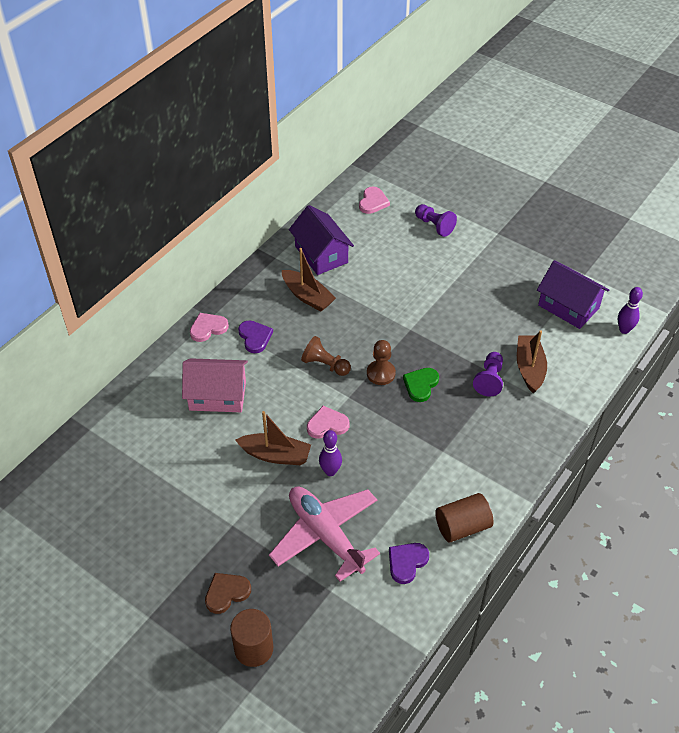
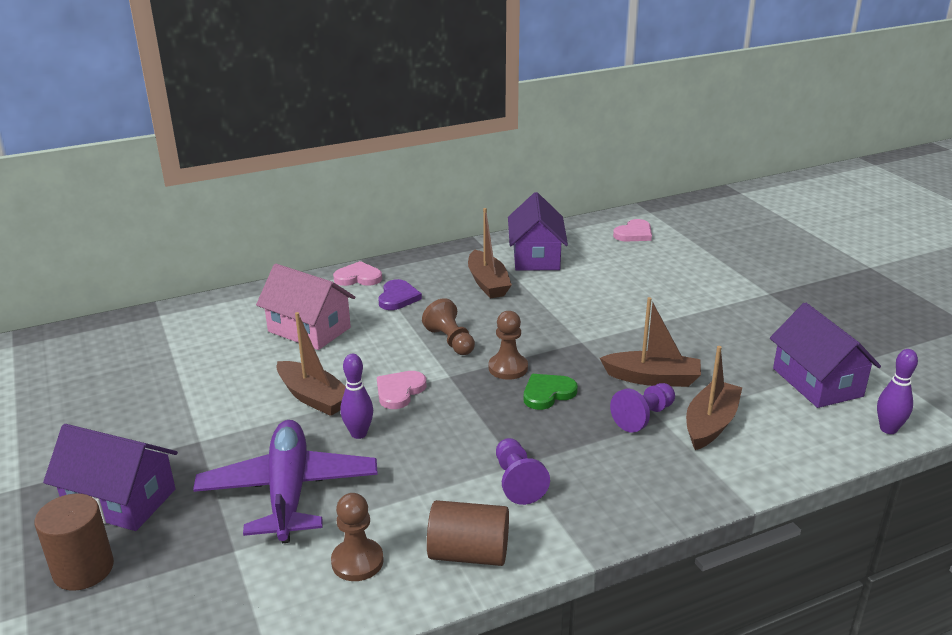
camera: 30 degrees right, 20 degrees down
brown heart [205,573,251,614] -> purple house [43,424,178,531]
pink plane [269,486,380,582] -> purple plane [193,420,378,543]
pink heart [307,406,349,439] -> pink heart turned 75 degrees counterclockwise [377,371,426,409]
purple heart [389,543,429,584] -> brown pawn [331,493,384,581]
purple pawn [415,204,457,237] -> purple pawn moved to [496,438,550,505]
none -> brown boat [600,297,701,387]

